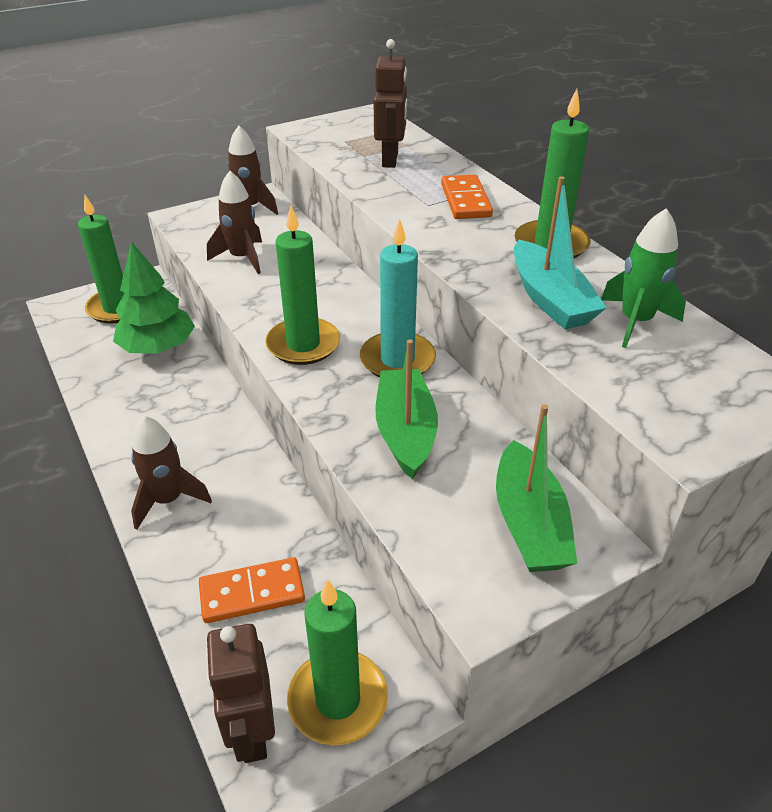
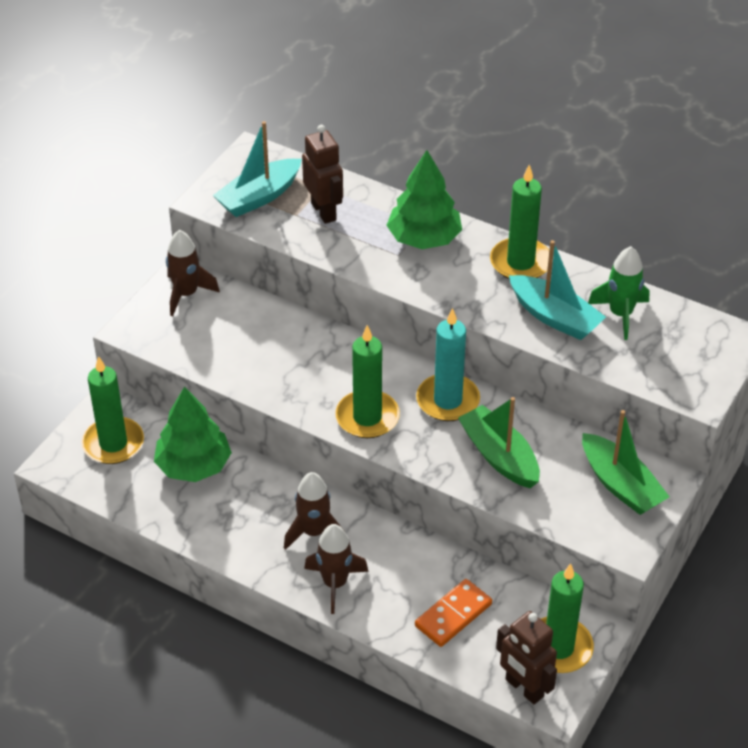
camera: 30 degrees left, 5 degrees up
brown rocket [207,171,262,274] -> brown rocket moved to [284,472,344,550]
orange domino [441,175,493,219] -> green tree [386,150,462,249]
none -> turquoise boat [213,121,302,217]

